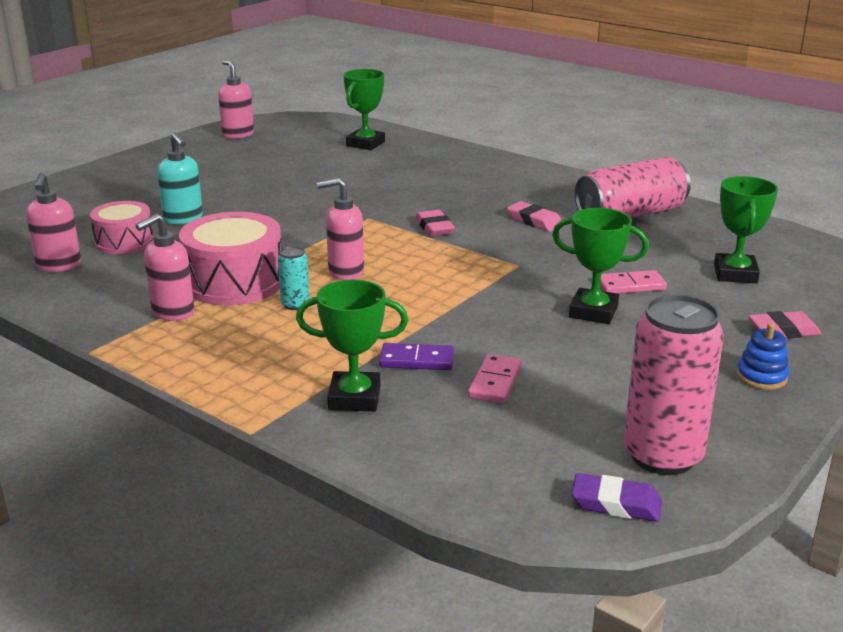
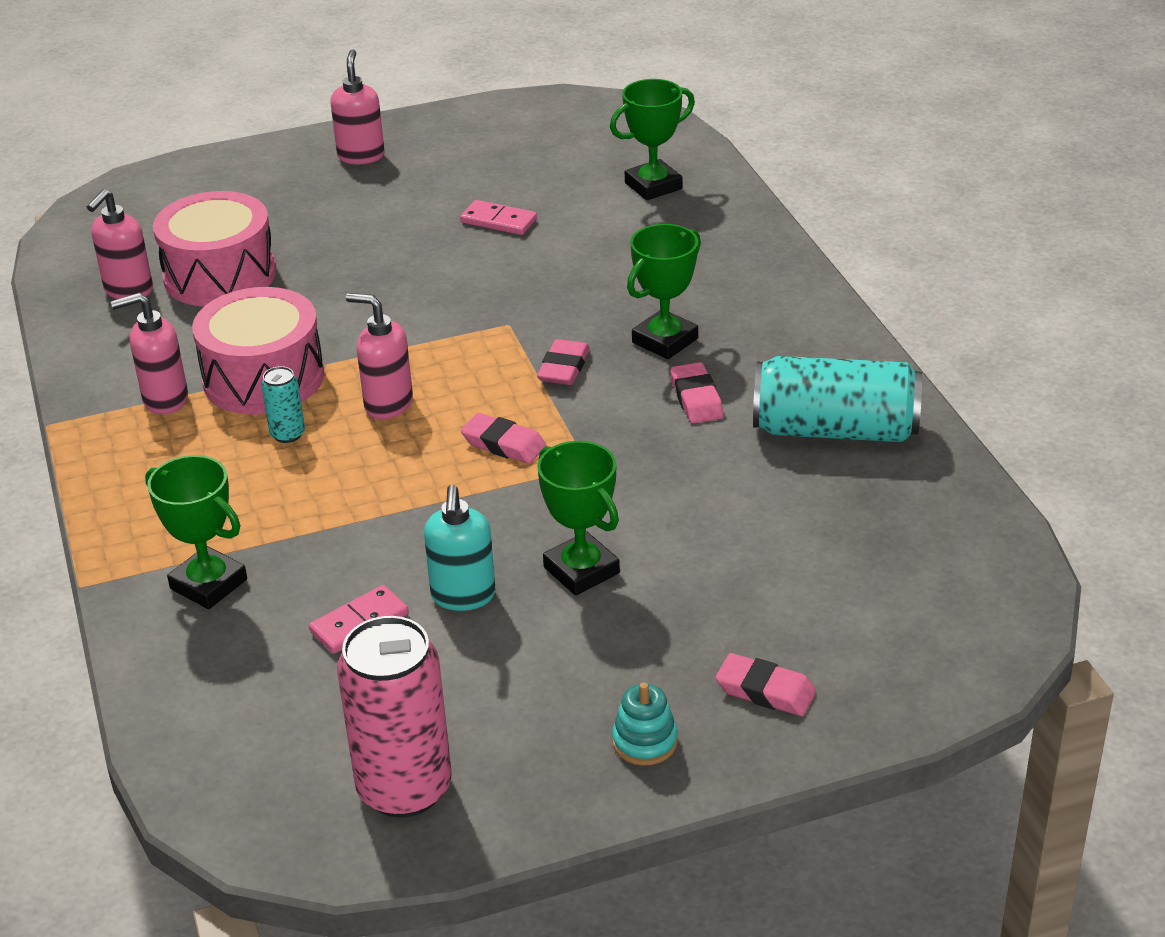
camera: 35 degrees right, 10 degrees up
pink drum [90,201,154,254] -> pink drum [153,191,276,306], size x1.58
turquoise soap dispenser [157,133,203,224] -> turquoise soap dispenser moved to [424,485,496,611]
pink soap dispenser [218,60,254,139] -> pink soap dispenser moved to [330,49,385,164]
purple domino [379,343,454,370] -> none
purple eraser [571,473,662,522] -> none
pink can [575,157,691,218] -> turquoise can [753,356,922,442]
pink domino [600,270,667,293] -> pink domino moved to [460,200,537,235]
green trophy [714,176,778,283] -> green trophy moved to [627,224,701,359]
blue stacking toy [737,323,789,390] -> turquoise stacking toy [612,682,678,766]
none -> pink eraser [461,413,547,464]

